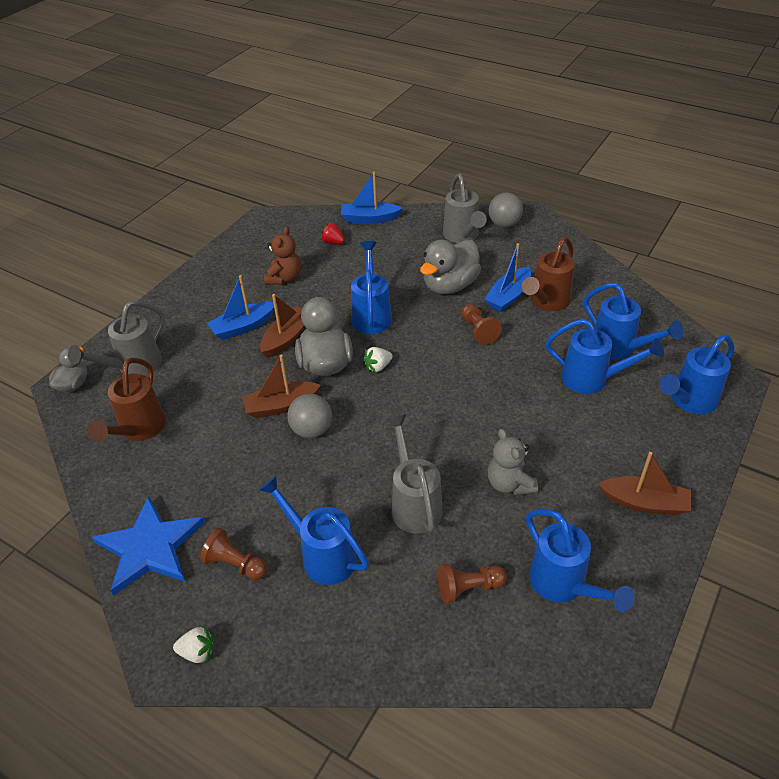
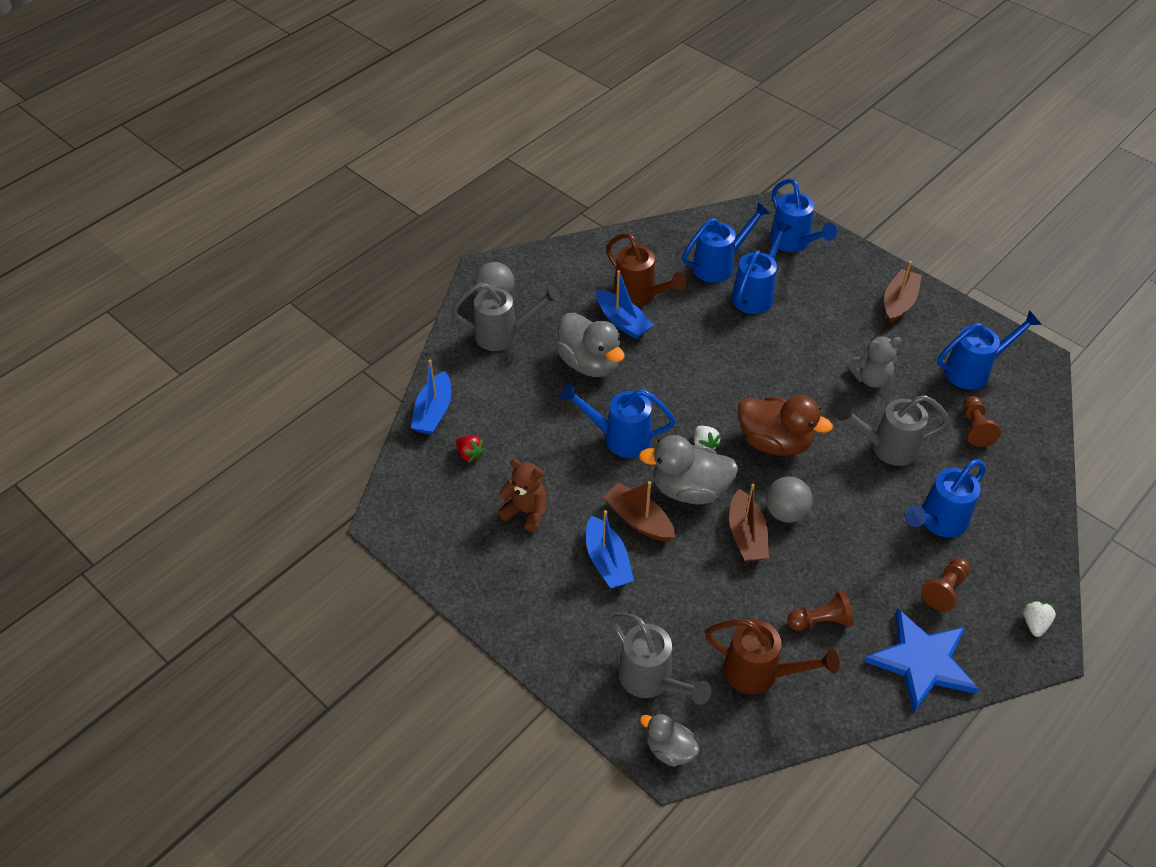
camera: 80 degrees left, 5 degrees up
red strawberry [320,222,345,244] -> red strawberry turned 90 degrees counterclockwise [456,435,486,463]
brown pawn [461,304,502,345] -> brown pawn moved to [787,590,854,631]
none -> brown duck [738,395,833,456]

